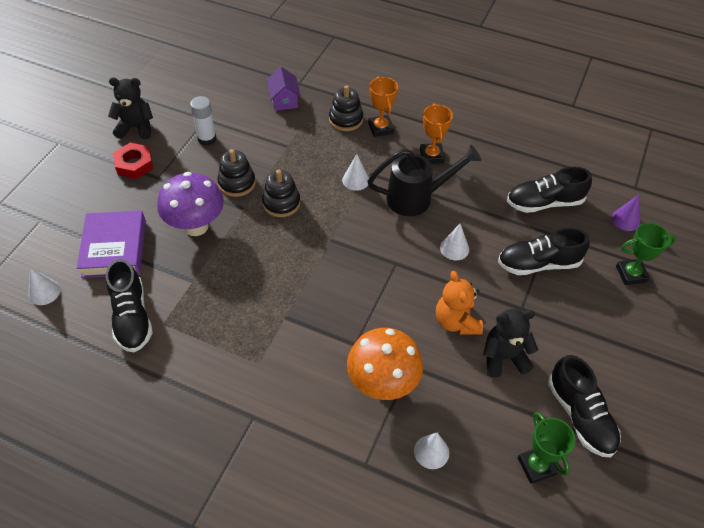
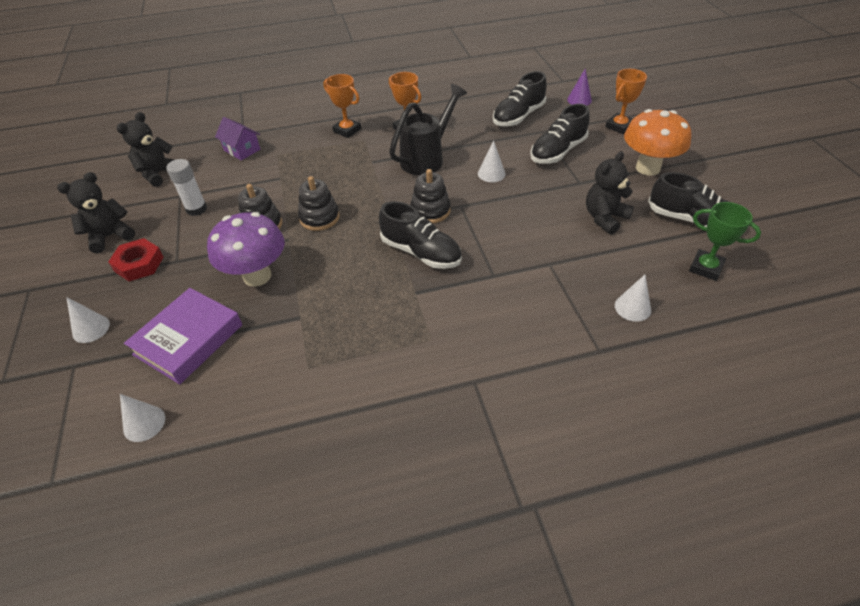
camera: 35 degrees left, 5 degrees down
purple book [77,210,146,278] -> purple book turned 75 degrees clockwise [124,288,242,384]
black shoe [106,259,153,352] -> black shoe moved to [379,201,462,269]
black stacking toy [329,85,363,131] -> black stacking toy moved to [410,169,451,224]
white cone [342,154,369,191] -> white cone moved to [66,297,110,343]
orange mushroom [347,328,423,400] -> orange mushroom moved to [624,109,692,176]
orange teddy bear [436,271,483,335] -> none
green trophy [616,223,676,285] -> orange trophy [605,69,647,134]
none -> black teddy bear [117,112,175,187]

